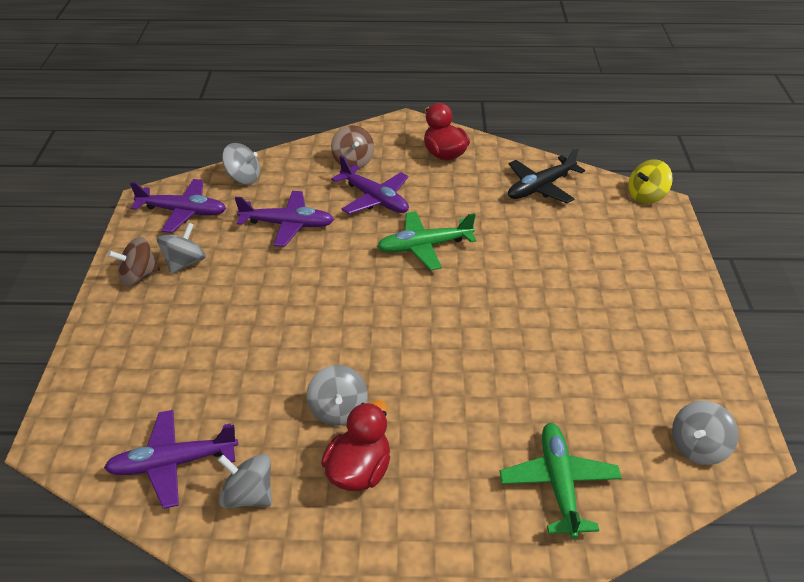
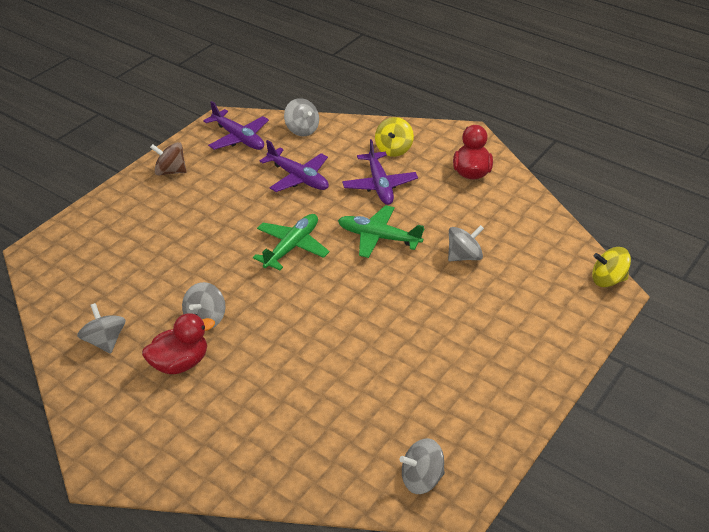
camera: 35 degrees right, 0 degrees up
purple plane [104,410,238,509] -> none
grey spinning top [157,223,206,274] -> grey spinning top moved to [448,225,484,261]
brown spinning top [331,125,374,169] -> yellow spinning top [375,117,414,157]
green plane [500,423,622,539] -> green plane moved to [253,214,329,270]
black plane [508,147,585,203] -> none

